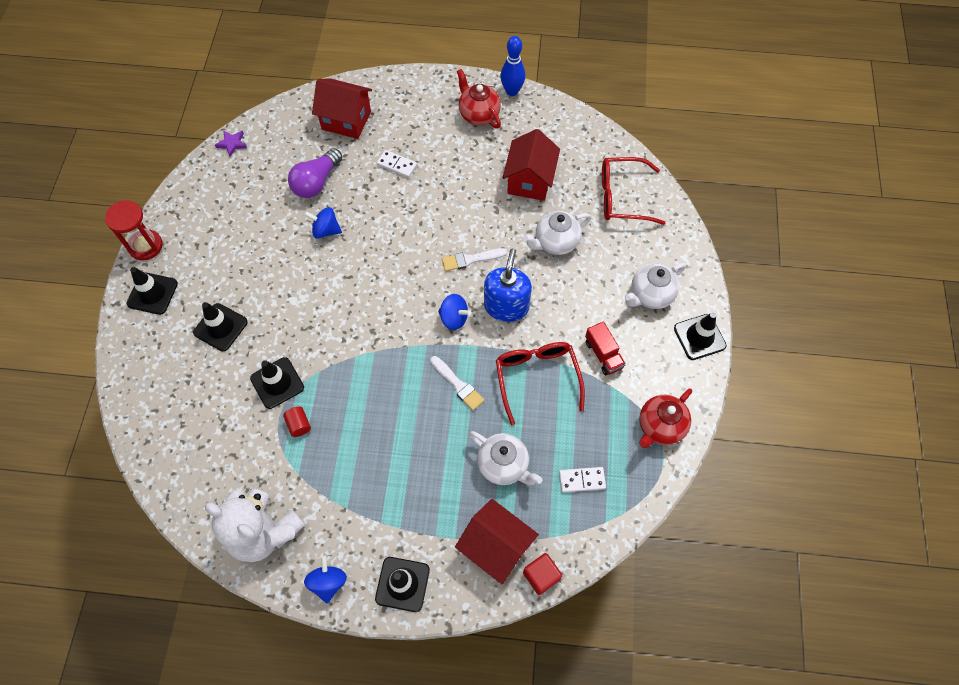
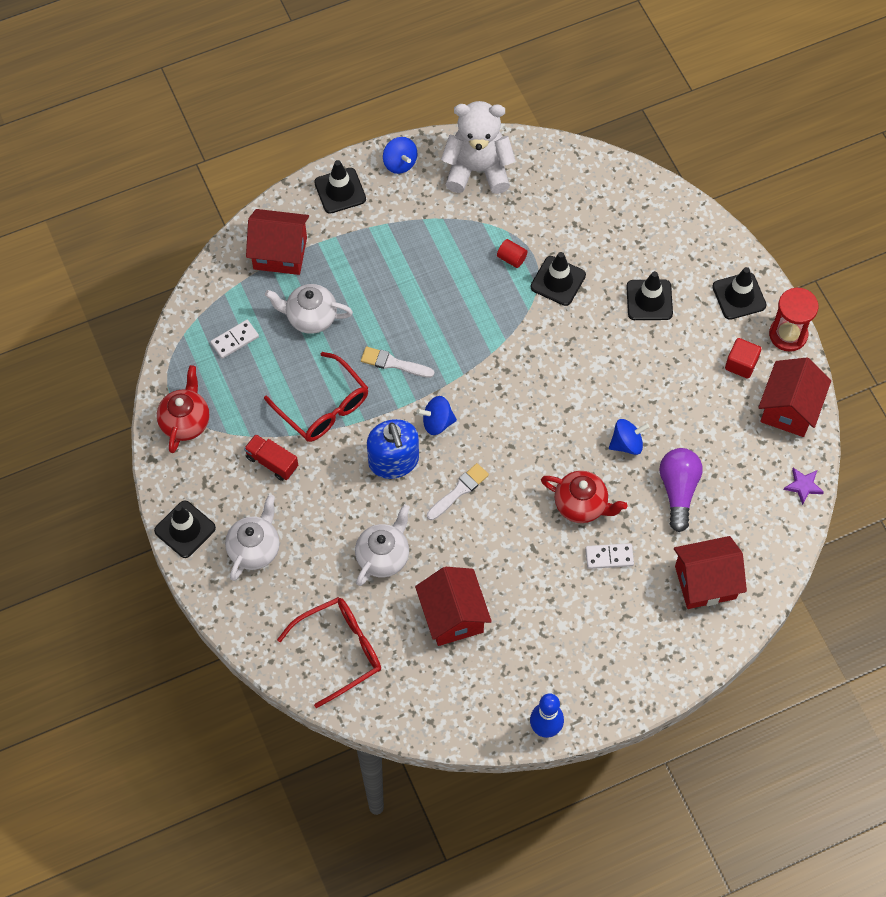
camera: 150 degrees right, 0 degrees up
red teapot [457,69,501,128] -> red teapot moved to [541,471,628,523]
red cube [523,553,562,595] -> red cube moved to [725,338,761,379]
none -> red house [758,358,831,437]

